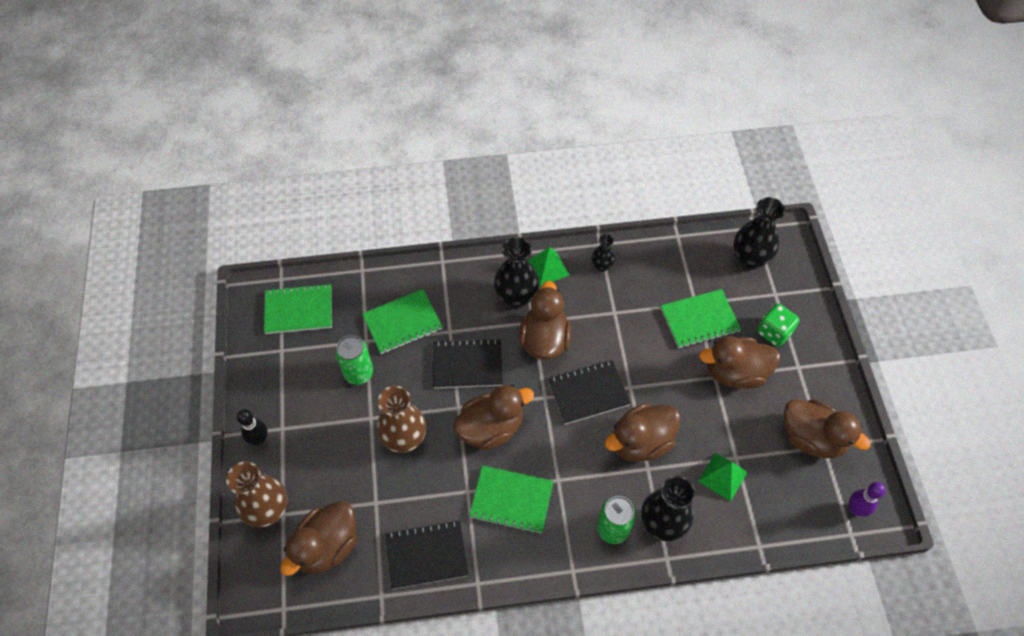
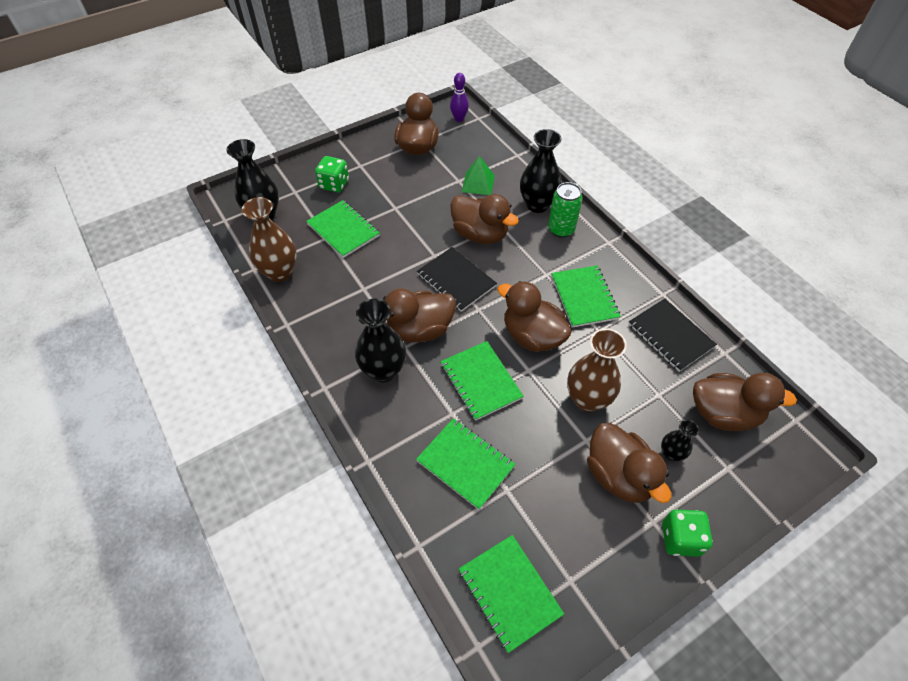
camera: 115 degrees left, 5 degrees down
brown vase [226,461,288,528] -> brown vase moved to [242,197,297,282]
black bowling pin [237,409,268,445] -> green dice [662,509,713,557]
green can [335,335,373,385] -> none
black notebook [433,338,503,389] -> green notebook [440,341,524,421]
green pyramid [528,247,569,286] -> none
black vase [592,234,615,272] -> black vase moved to [661,420,699,461]
brown duck [699,336,780,389] -> brown duck moved to [587,423,671,503]

